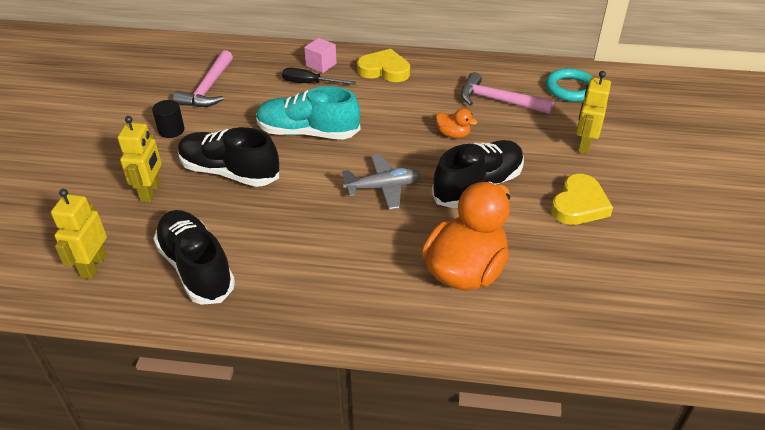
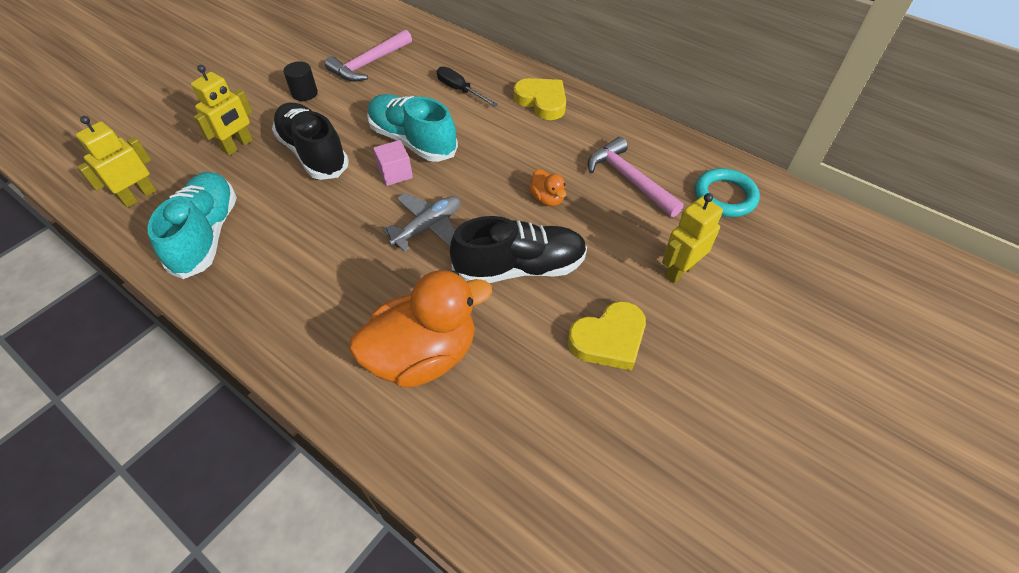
camera: 30 degrees right, 10 degrees up
black shoe [154,210,235,305] -> turquoise shoe [147,172,237,279]
pink cube [304,38,337,73] -> pink cube moved to [373,140,413,186]
grey plane [342,154,420,210] -> grey plane turned 60 degrees counterclockwise [382,193,460,252]

